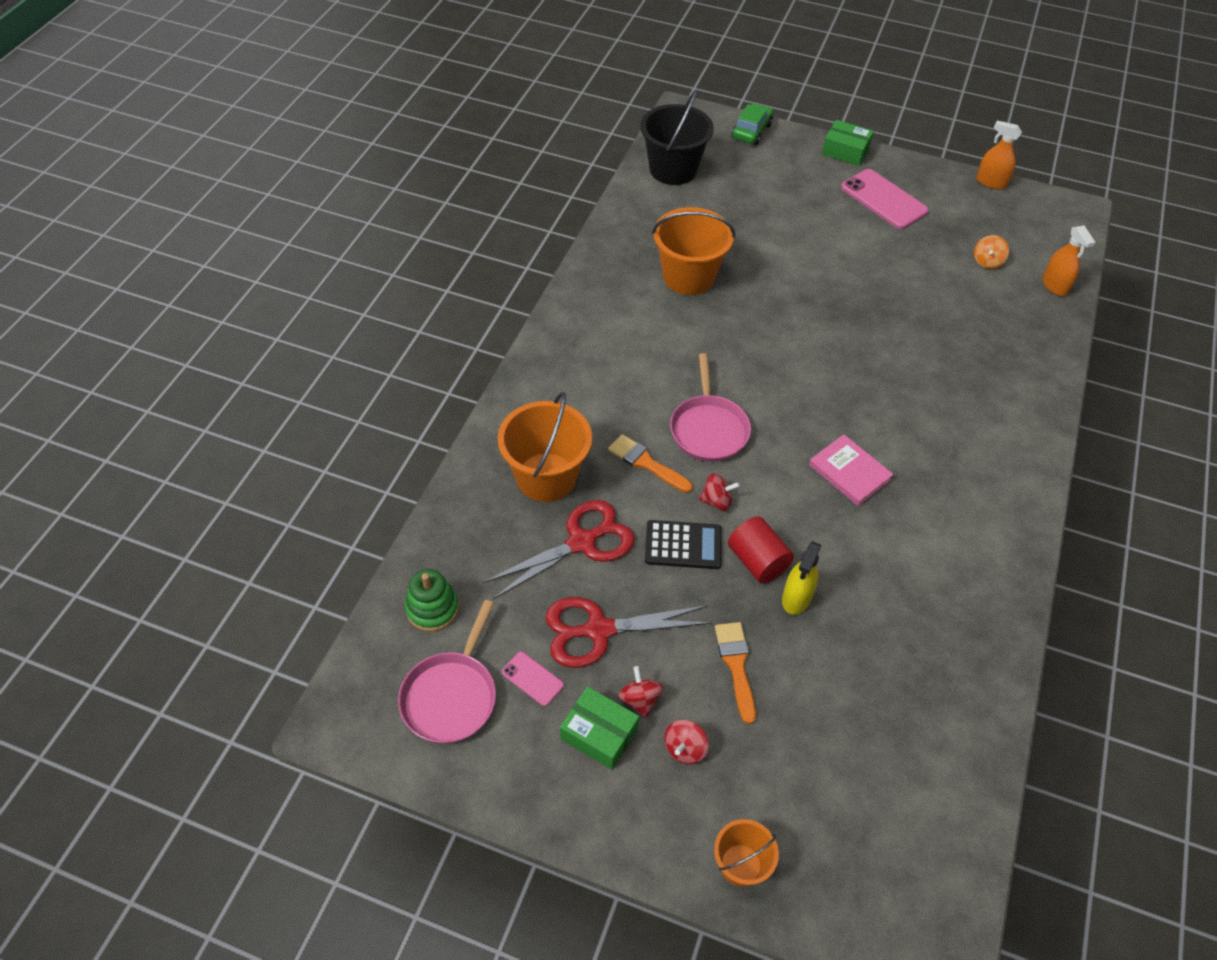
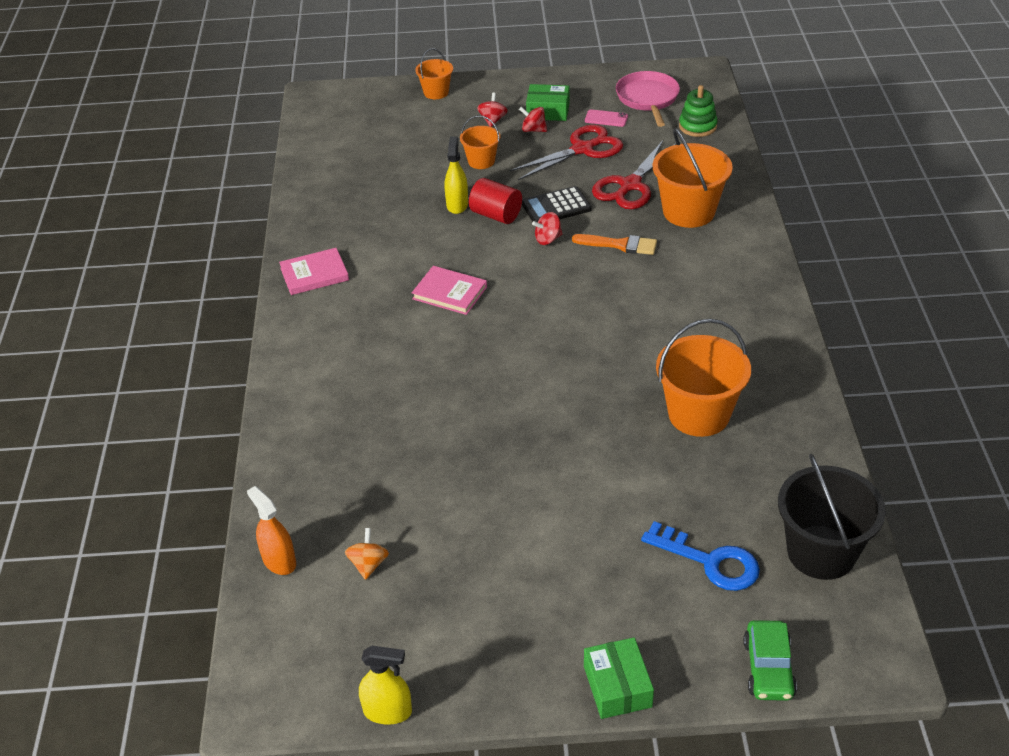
camera: 160 degrees right, 10 degrees down
red spinning top [618,666,663,718] -> red spinning top turned 150 degrees clockwise [519,107,547,132]
pink pan [670,353,751,462] -> none
orange brush [715,622,756,724] -> orange bucket [460,115,500,169]
green box [822,120,874,166] -> green box turned 75 degrees clockwise [584,637,654,719]
pink phone [841,169,929,229] -> none
orange spray bottle [976,120,1022,190] -> yellow spray bottle [359,646,412,724]
none -> pink book [279,248,349,295]
none -> blue key [641,521,760,591]

